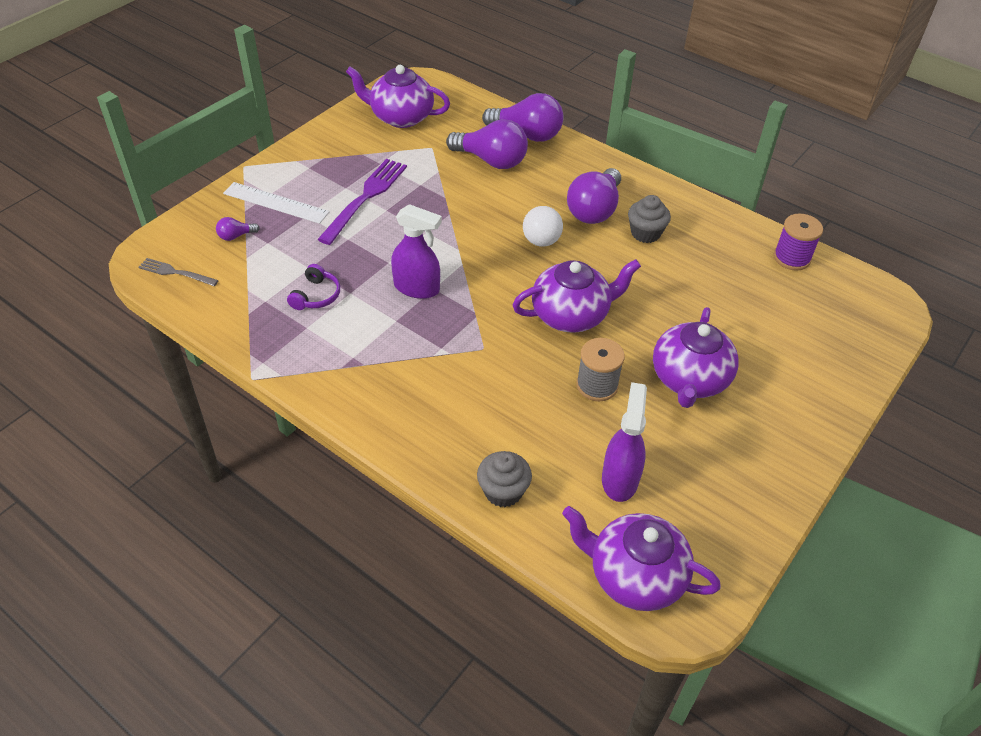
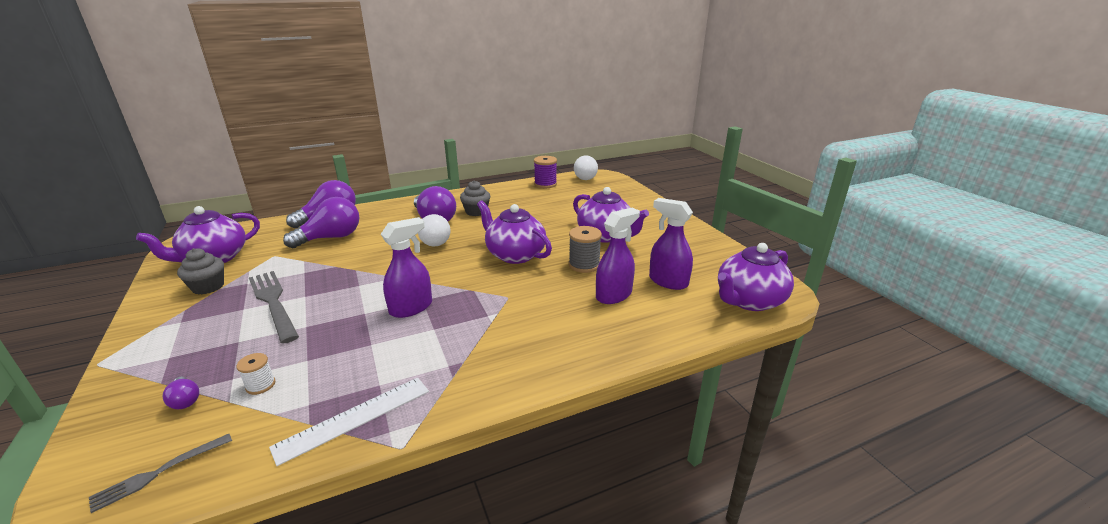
camera: 60 degrees left, 20 degrees down
purple light bulb [216,217,260,241] -> purple light bulb turned 45 degrees counterclockwise [163,377,199,409]
white ruler [223,182,330,224] -> white ruler moved to [269,378,429,466]
purple headphones [287,264,340,310] -> none
purple fork [317,159,407,245] -> grey fork [249,271,299,344]
grey cupcake [477,451,532,507] -> grey cupcake moved to [177,248,224,295]
purple teapot [513,259,641,333] -> purple teapot turned 60 degrees counterclockwise [477,200,552,264]
none -> white spool [237,353,275,395]
none -> white ball [574,155,598,180]
none -> purple spray bottle [596,208,640,304]

